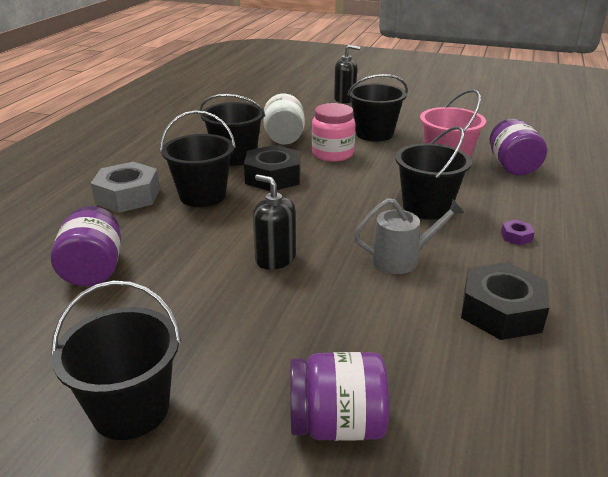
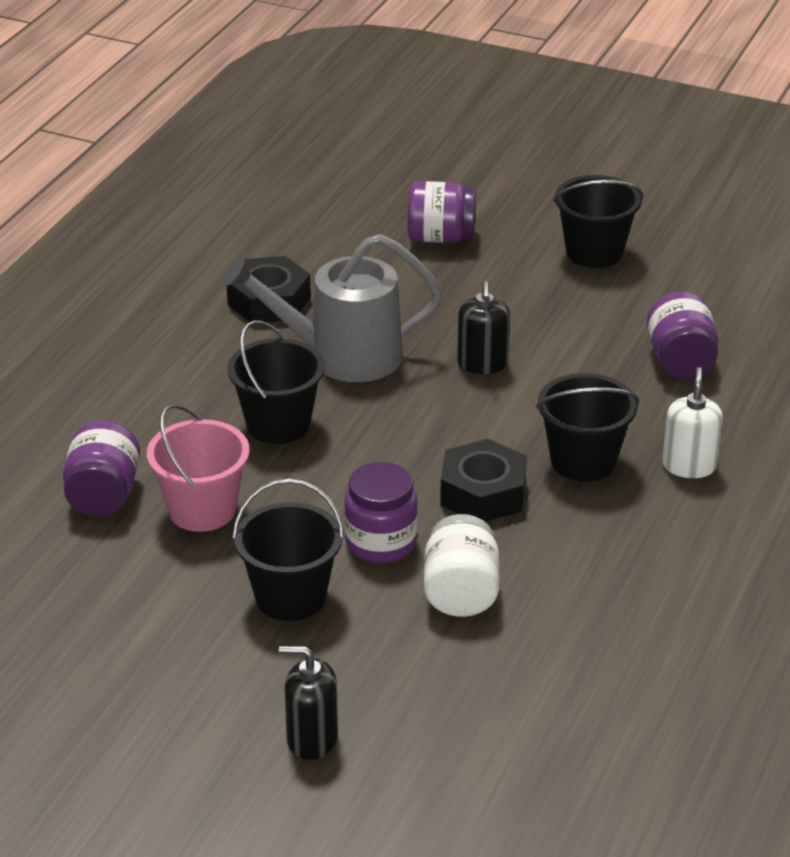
camera: 175 degrees left, 5 degrees up
grey nut [91,162,160,213] -> white soap dispenser [662,367,723,478]
black bucket [199,94,265,166] -> none
black soap dispenser [253,174,296,270] -> black soap dispenser turned 45 degrees clockwise [457,281,510,374]
pink jar [312,103,355,162] -> purple jar [344,462,418,563]
grey watering can [354,198,464,274] -> grey watering can [223,234,442,382], size x1.76
purple nut [501,220,535,246] -> none

